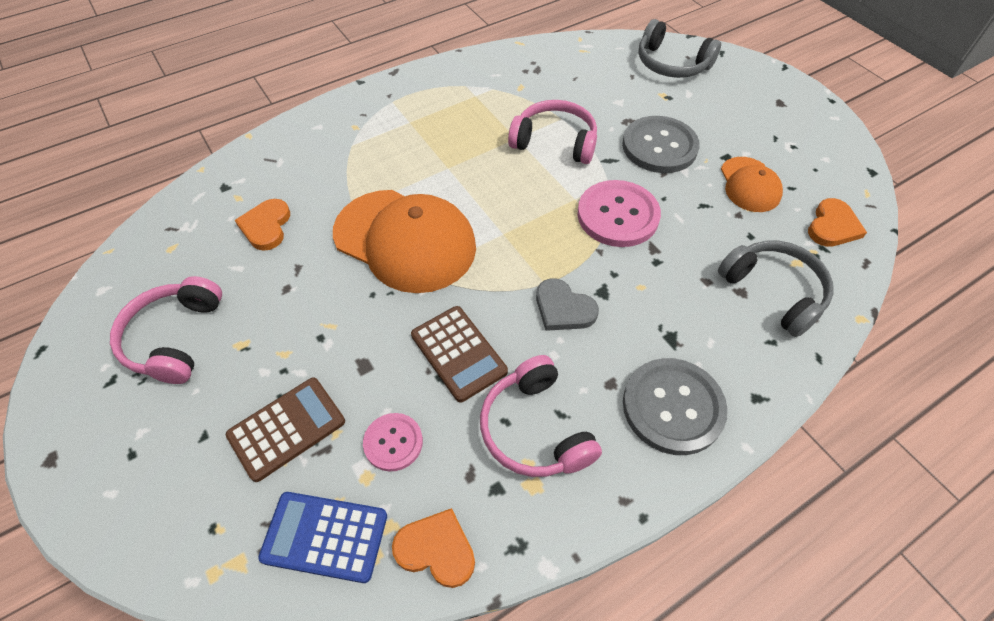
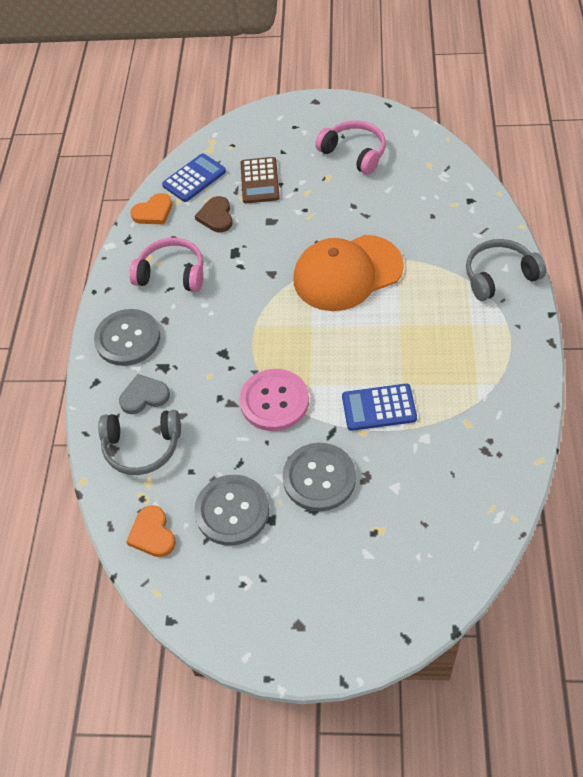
camera: 130 degrees right, 0 degrees up
orange heart [235,199,290,251] -> none
pink button [363,413,423,472] -> brown heart [195,196,233,232]
brown calculator [411,306,508,402] -> none
pink headphones [508,100,597,164] -> blue calculator [342,384,417,431]
grey heart [536,278,599,331] -> grey heart moved to [119,374,170,414]
grey headphones [638,19,721,78] -> grey headphones moved to [466,239,546,301]
orange cap [721,157,783,212] -> grey button [194,475,269,546]

